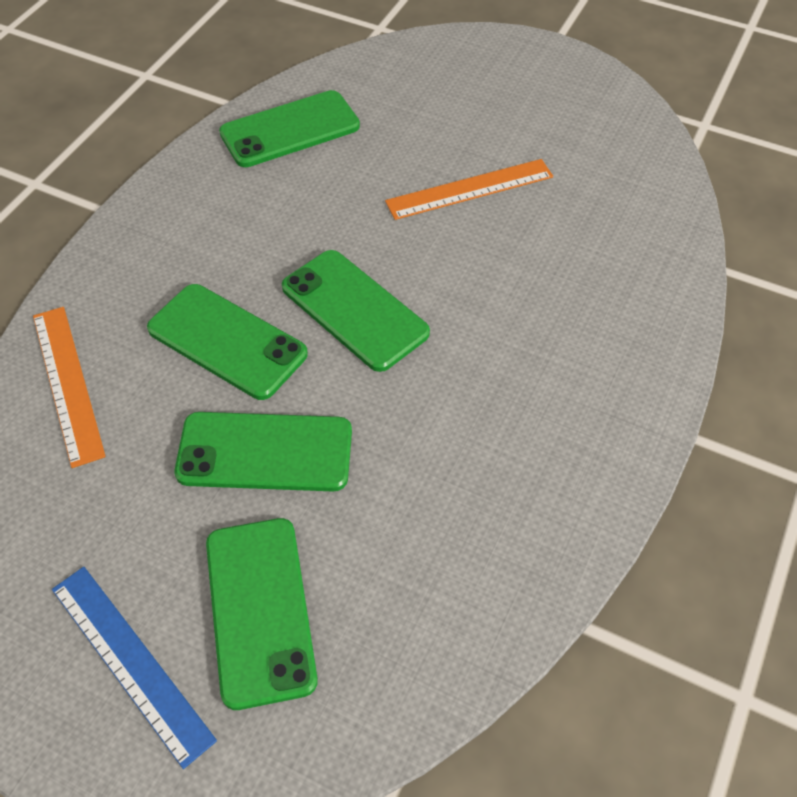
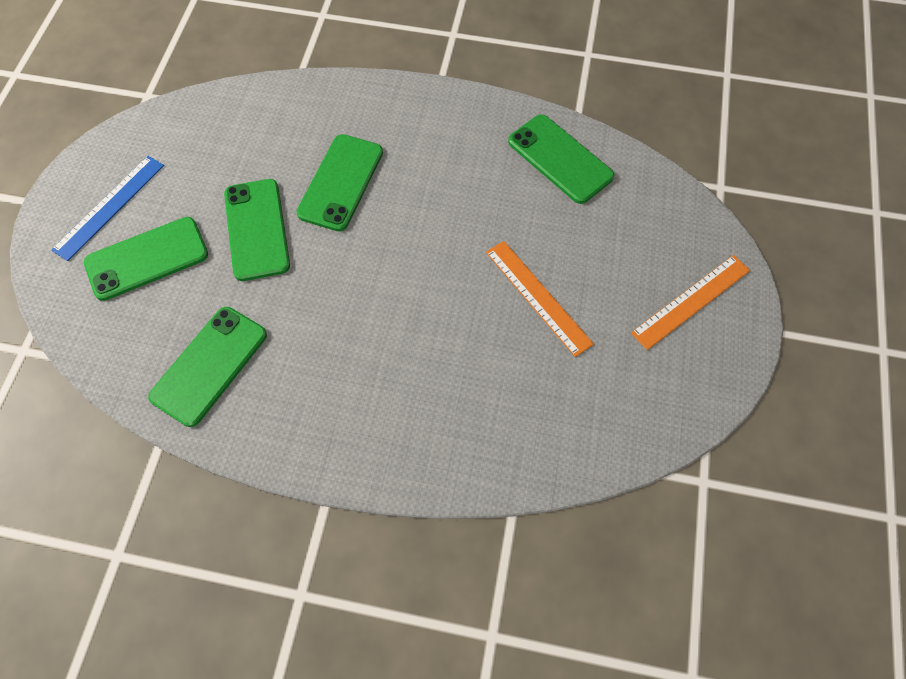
camera: 75 degrees right, 10 degrees up
orange ruler [33,307,106,468] -> orange ruler moved to [631,255,750,350]
green phone [282,250,430,372] -> green phone moved to [148,307,267,427]

